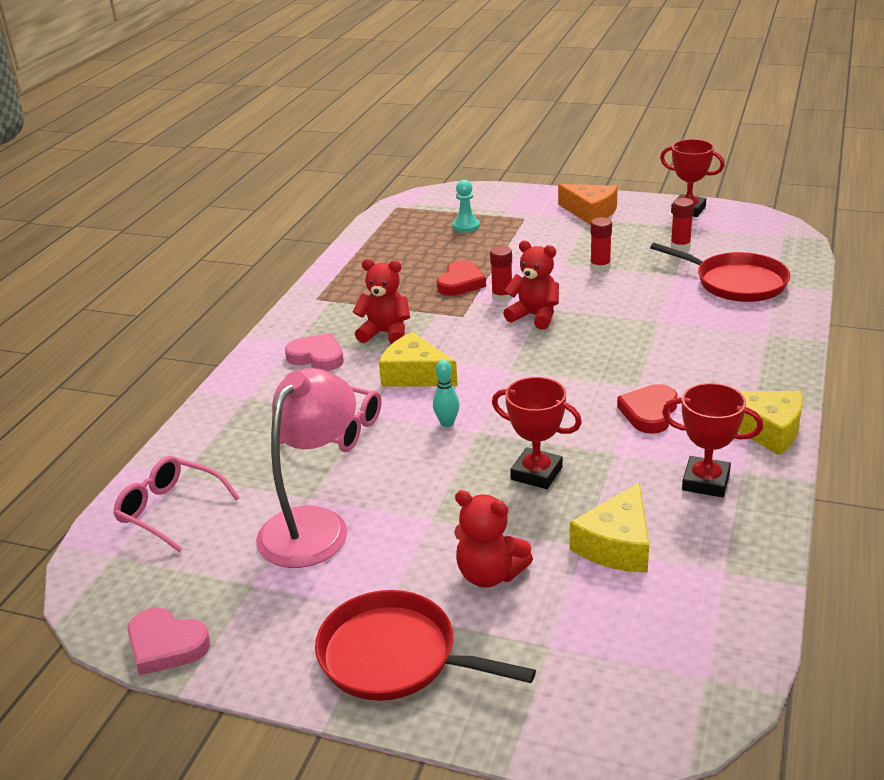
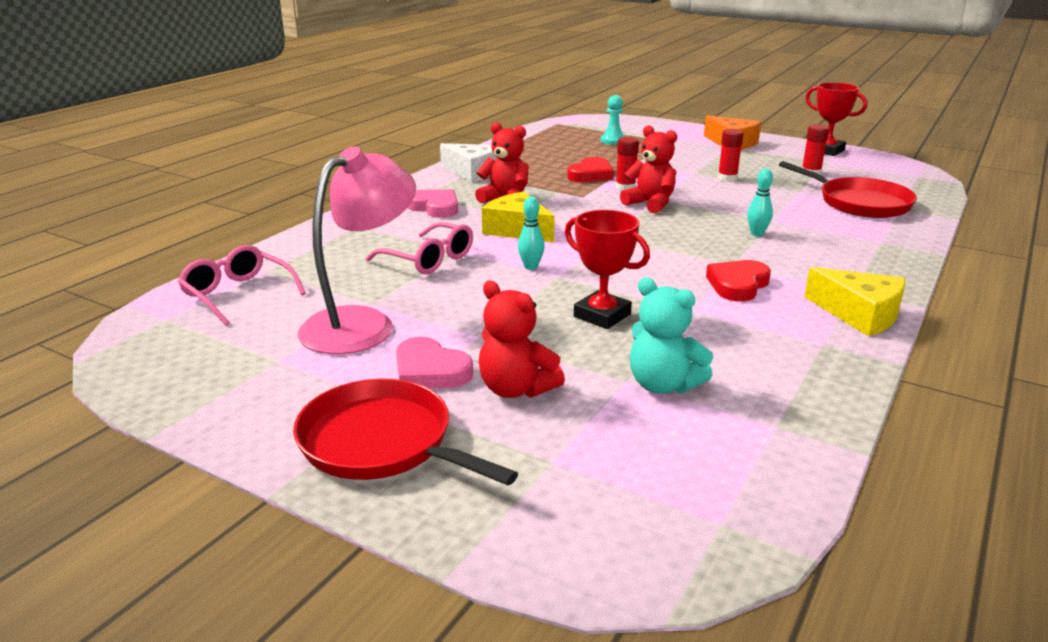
camera: 10 degrees right, 5 degrees down
pink heart [127,608,210,675] -> pink heart moved to [396,337,473,389]
yellow cheese [570,483,649,573] -> turquoise teddy bear [630,277,713,394]
red trophy [662,383,763,497] -> none
none -> white cheese [440,143,497,182]
none -> turquoise bowling pin [747,168,773,236]

